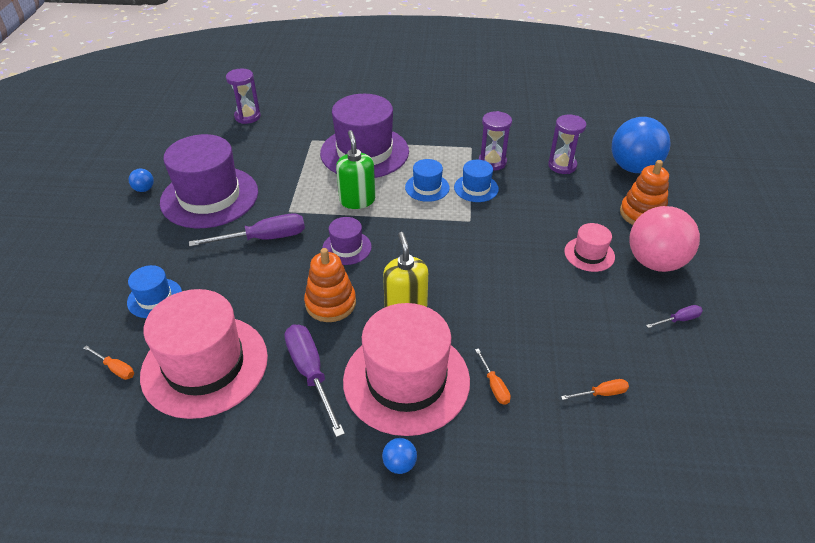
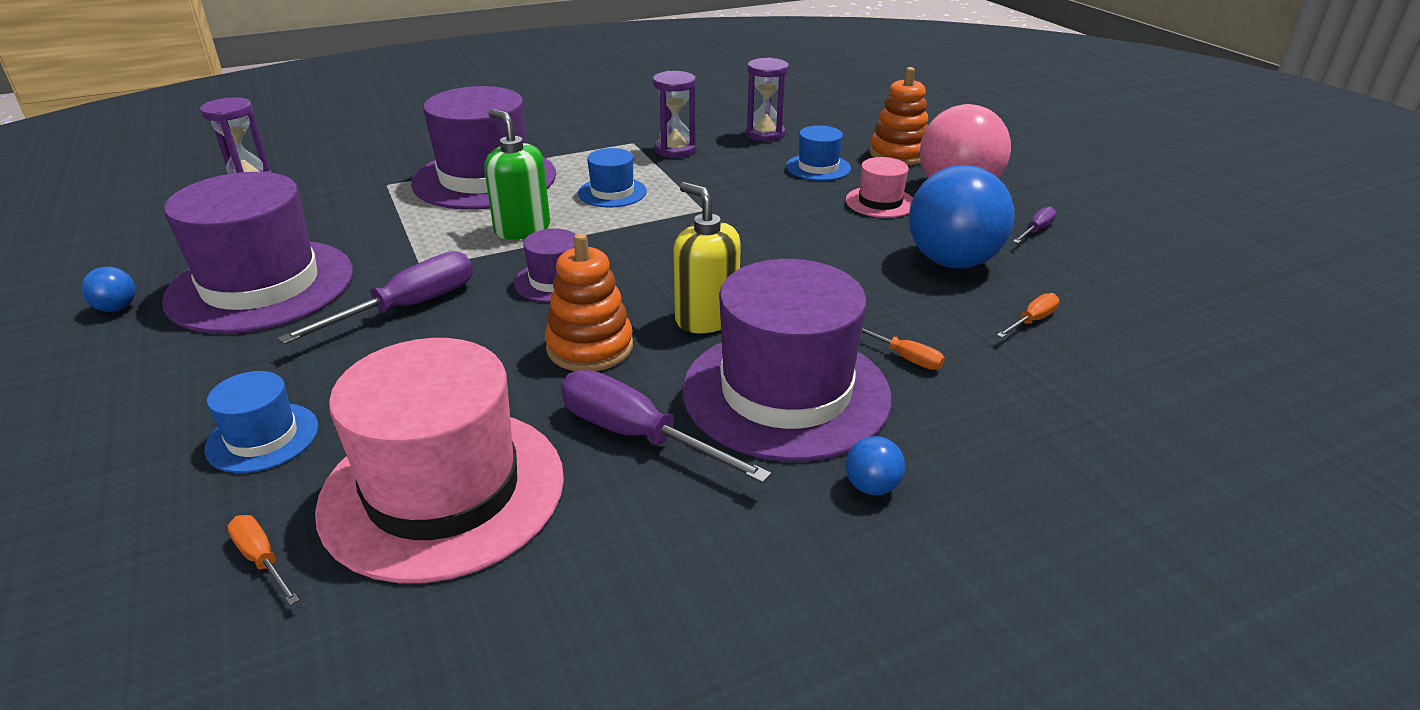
camera: 30 degrees left, 10 degrees down
orange screwdriver [83,345,134,380] -> orange screwdriver turned 135 degrees counterclockwise [227,515,299,605]
pink hat [343,303,470,436] -> purple hat [682,259,892,462]
blue hat [454,160,499,202] -> blue hat moved to [786,125,851,181]
blue ball [612,117,671,173] -> blue ball moved to [909,165,1015,268]

